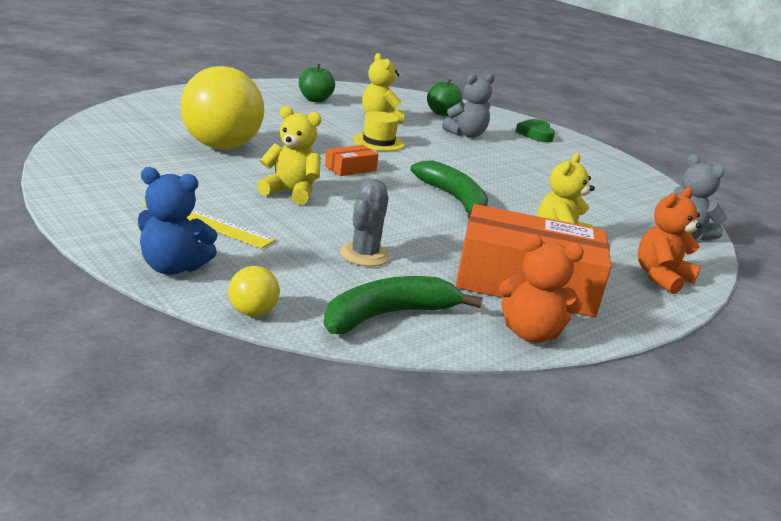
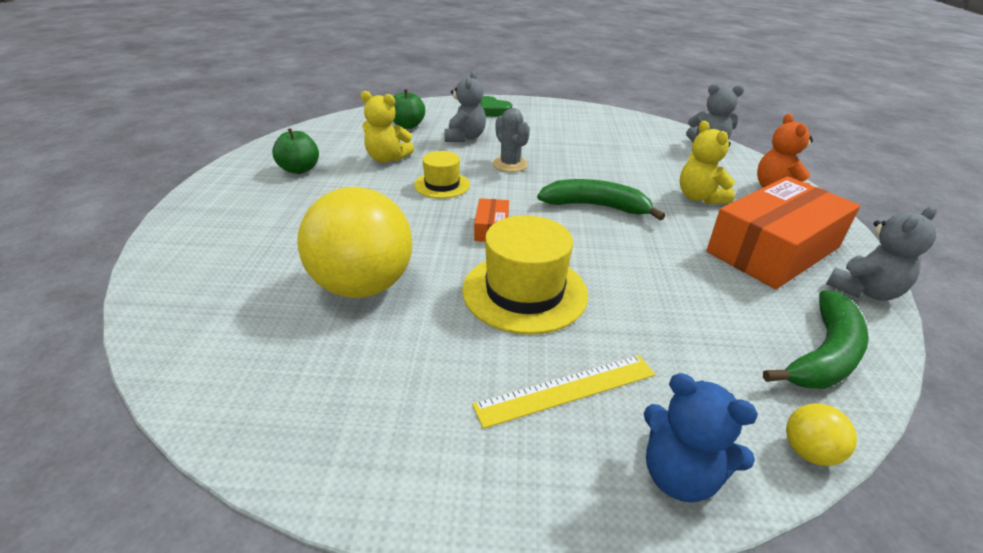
camera: 45 degrees left, 10 degrees up
blue teddy bear [138,167,218,275] -> blue teddy bear turned 75 degrees clockwise [644,373,758,503]
yellow teddy bear [257,106,321,205] -> yellow hat [462,215,588,335]
green banana [324,276,483,334] -> green banana turned 150 degrees counterclockwise [763,290,869,389]
grey cactus [340,179,390,266] -> grey cactus moved to [493,108,530,172]
orange teddy bear [499,234,584,343] -> grey teddy bear [826,206,937,301]

